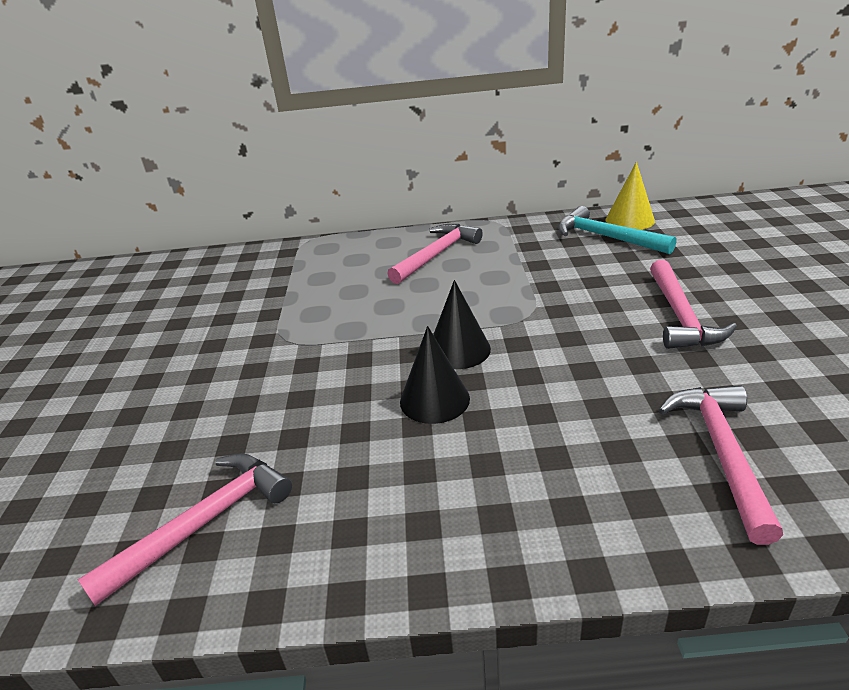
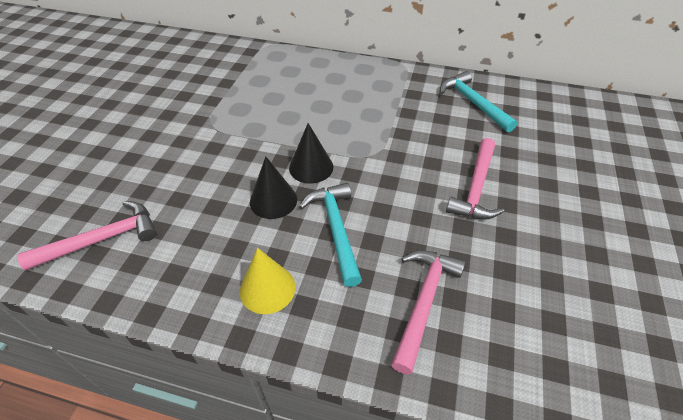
camera: 15 degrees right, 15 degrees up
pink hammer [387,224,483,284] -> none
yellow cone [605,162,655,230] -> yellow cone moved to [240,248,295,314]
none -> turquoise hammer [299,183,362,287]

